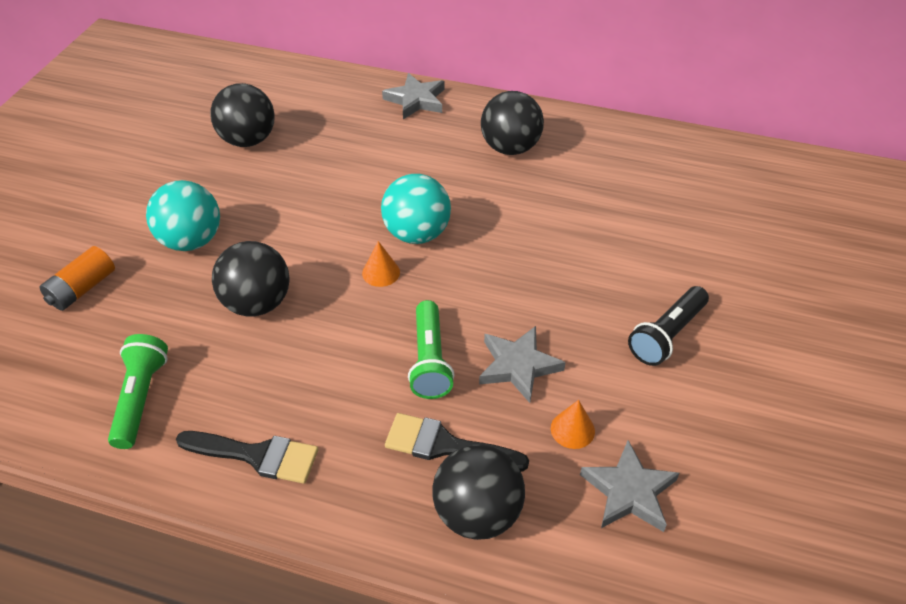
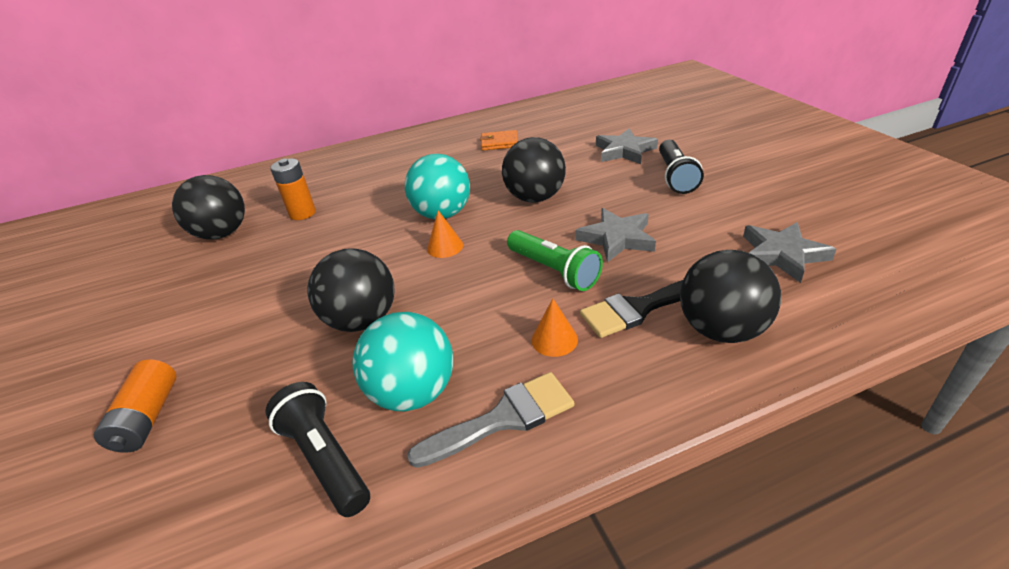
camera: 35 degrees left, 10 degrees down
green flashlight [108,334,168,449] -> black flashlight [266,382,370,517]
turquoise ball [146,180,220,251] -> turquoise ball moved to [353,312,453,412]
black brush [176,431,318,484] -> grey brush [407,372,574,468]
grey star [382,73,445,119] -> grey star moved to [596,129,658,164]
black ball [481,91,544,155] -> black ball moved to [502,137,566,203]
orange cone [551,400,595,449] -> orange cone moved to [531,299,578,357]
none -> orange battery [270,158,316,220]
none -> orange wallet [480,130,518,150]

